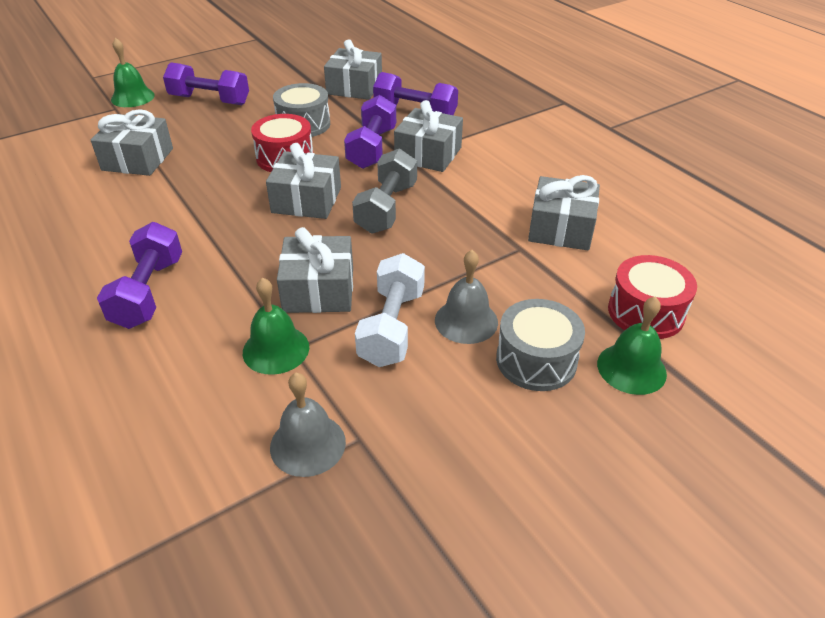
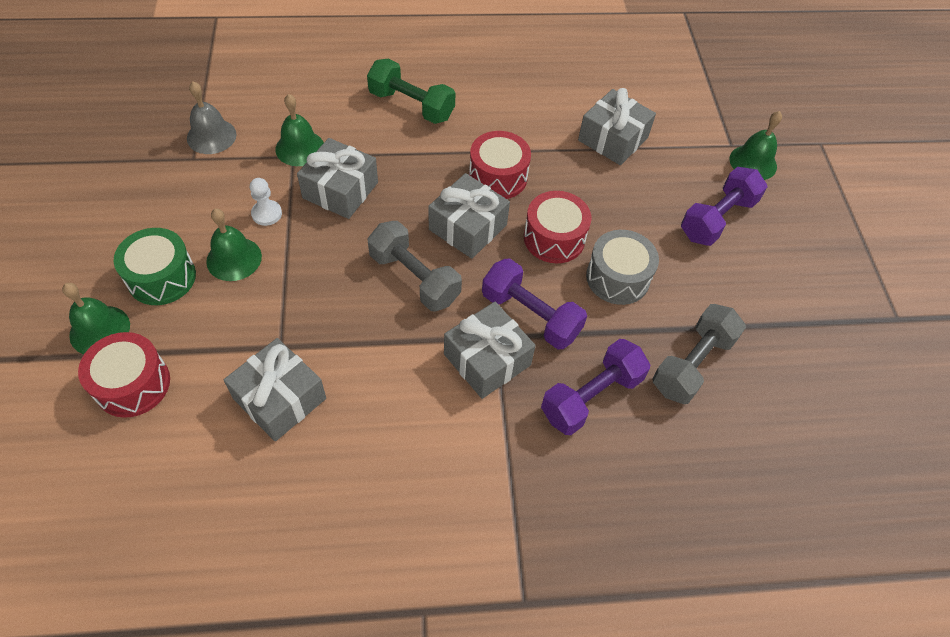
camera: 115 degrees right, 15 degrees up
purple dumbbell [97,222,182,329] -> green dumbbell [367,59,456,124]
grey gift [324,39,382,100] -> grey dumbbell [652,304,746,404]
white dumbbell [355,253,425,367] -> white pawn [250,178,282,226]
grey bell [435,250,498,344] -> green bell [206,209,262,281]
grey drum [496,299,585,391] -> green drum [114,228,196,305]
none -> red drum [469,131,531,199]

